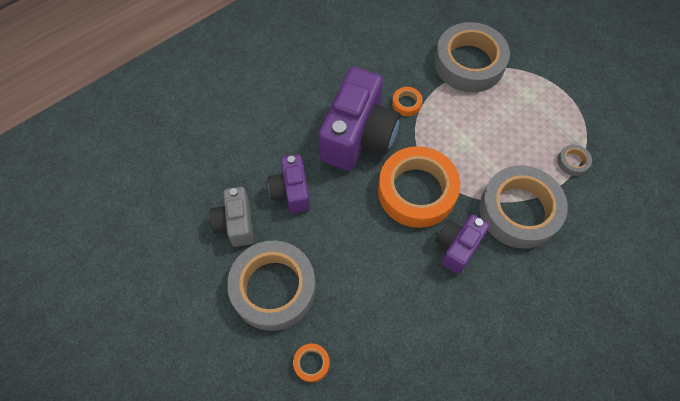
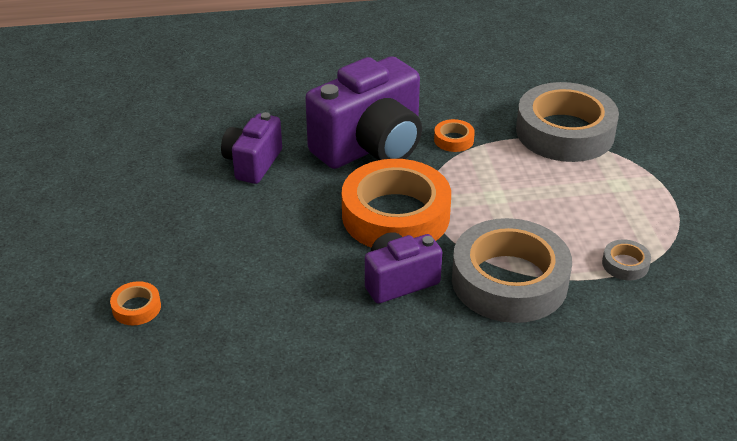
camera: 30 degrees right, 25 degrees down
grey camera [209,187,254,247] -> none
grey tape [227,241,316,331] -> none

